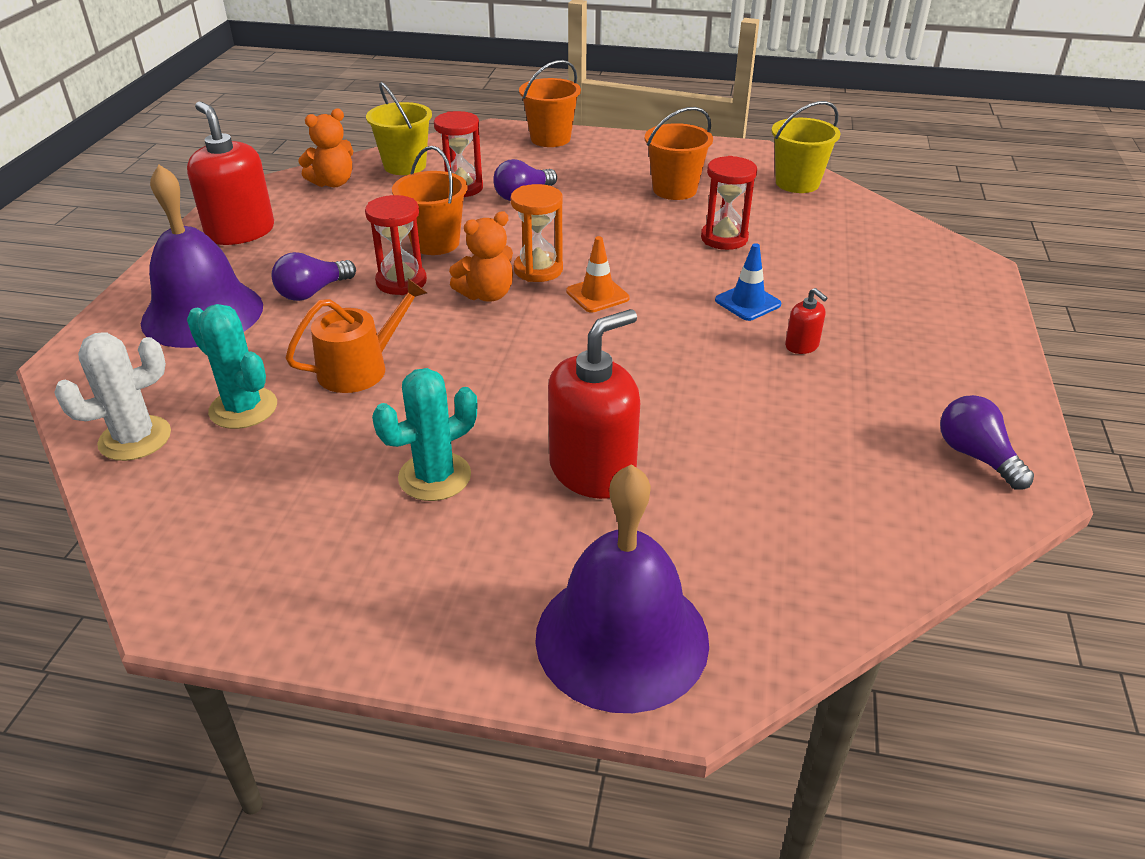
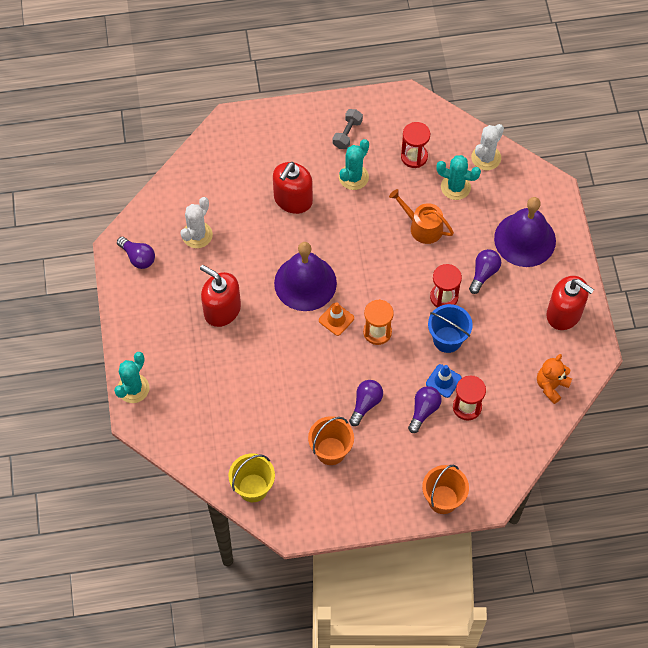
camera: 160 degrees right, 25 degrees up
orange watering can [285,278,427,393] -> orange watering can turned 90 degrees clockwise [389,189,454,244]
yellow bucket [366,82,432,175] -> none
orange bucket [392,146,468,255] -> blue bucket [428,304,473,353]
orange teddy bear [449,211,513,302] -> none
purple bell [535,464,709,713] -> purple bell moved to [274,242,337,311]
red hourglass [701,156,757,250] -> red hourglass moved to [401,122,430,168]
blue traffic cone [715,243,781,321] -> blue traffic cone moved to [426,364,462,398]
red soap dispenser [785,288,827,354] -> red soap dispenser [200,265,241,327], size x2.21
none -> turquoise cactus [114,352,150,403]
none -> white cactus [181,197,213,248]
none -> grey dumbbell [333,109,363,149]
none -> purple light bulb [349,380,383,426]

